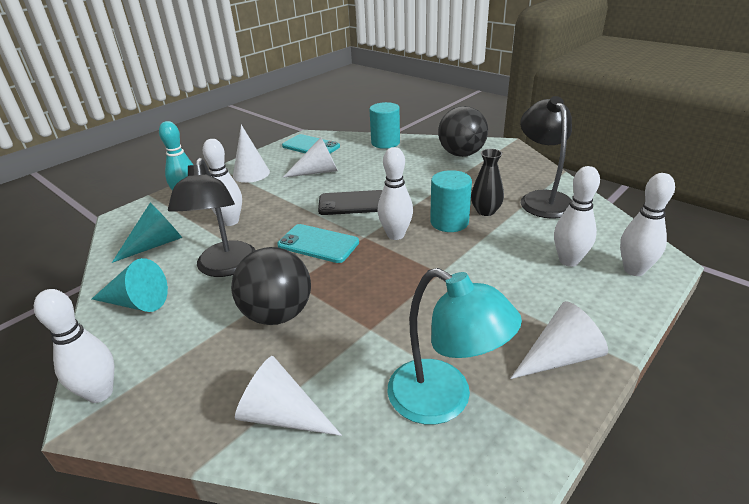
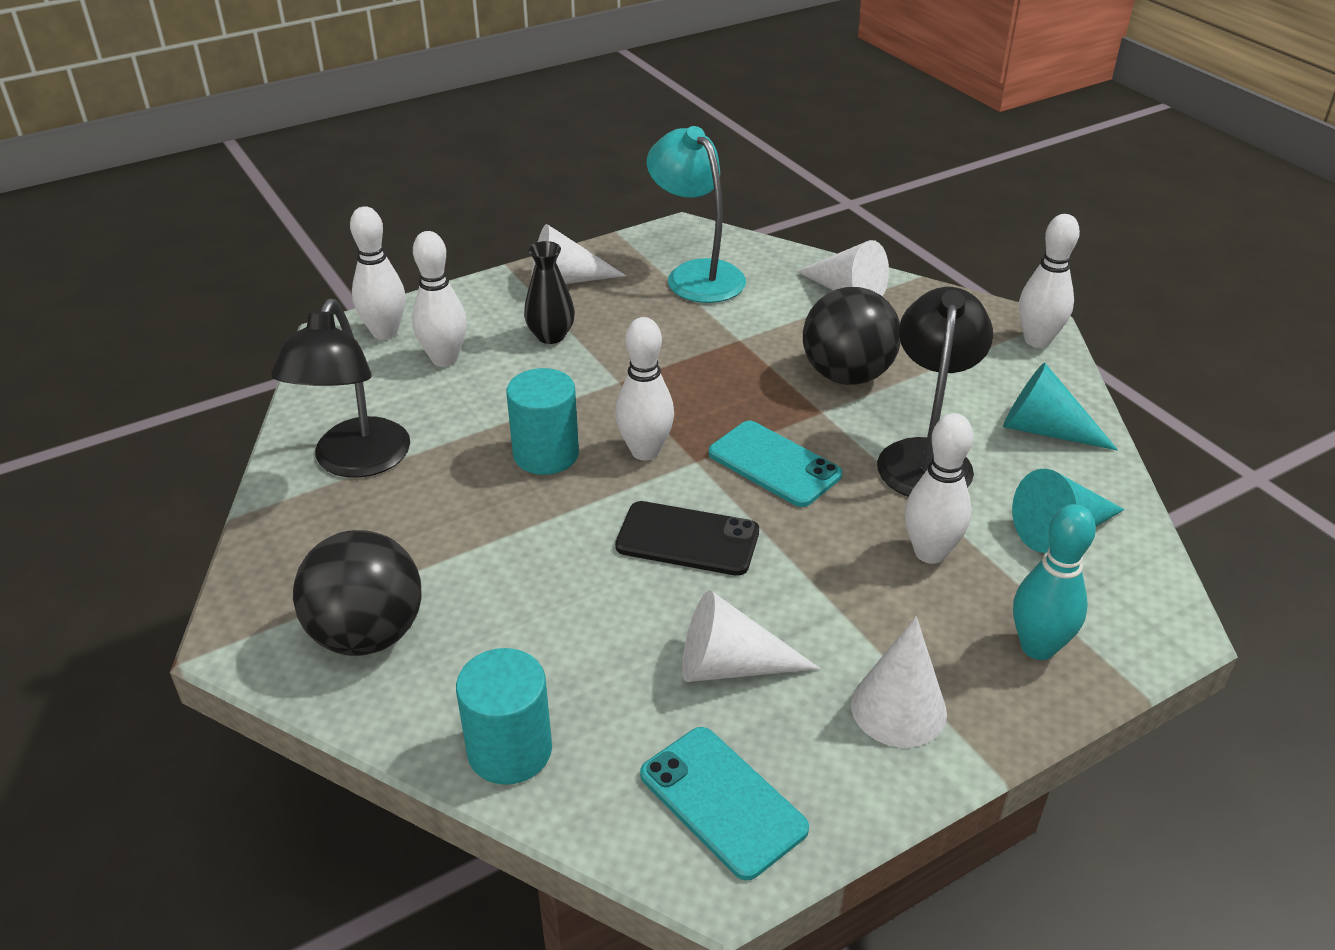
camera: 165 degrees left, 5 degrees up
black vase [471,149,504,216] -> black vase moved to [524,241,575,344]

